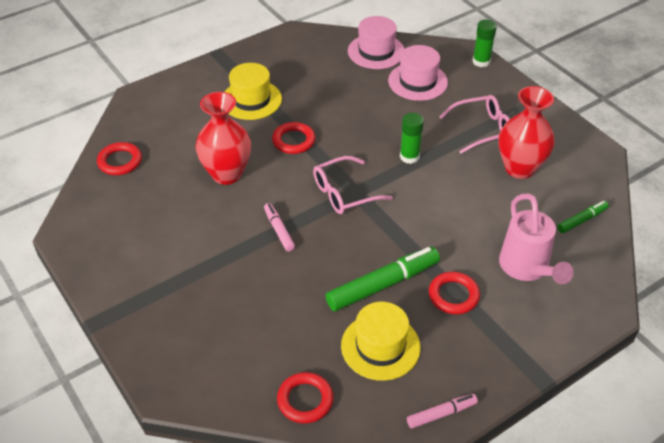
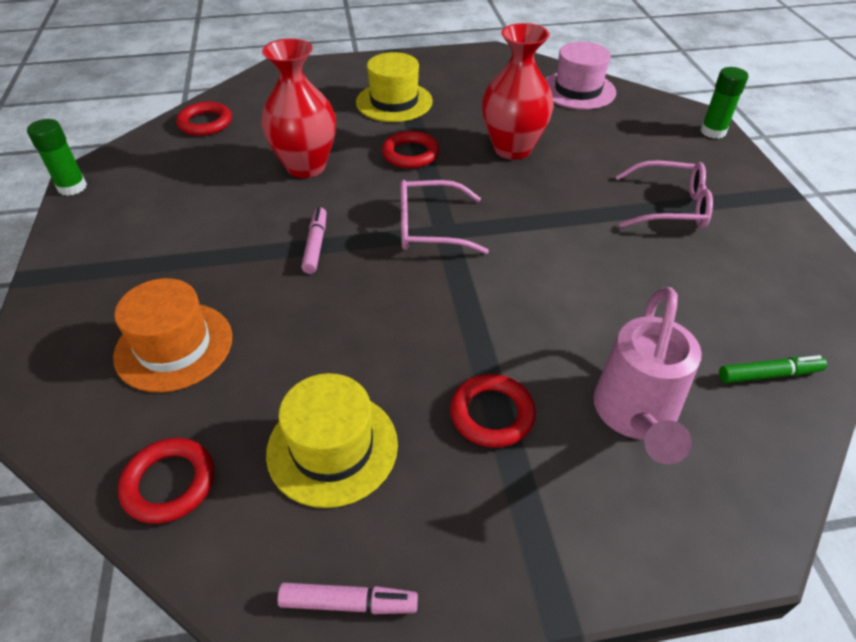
camera: 25 degrees right, 0 degrees up
green marker [325,247,440,311] -> none
pink hat [388,45,448,101] -> none
green glue stick [400,113,424,164] -> green glue stick moved to [27,119,87,196]
red vase [499,86,555,179] -> red vase moved to [482,23,554,160]
none -> orange hat [113,278,232,392]

